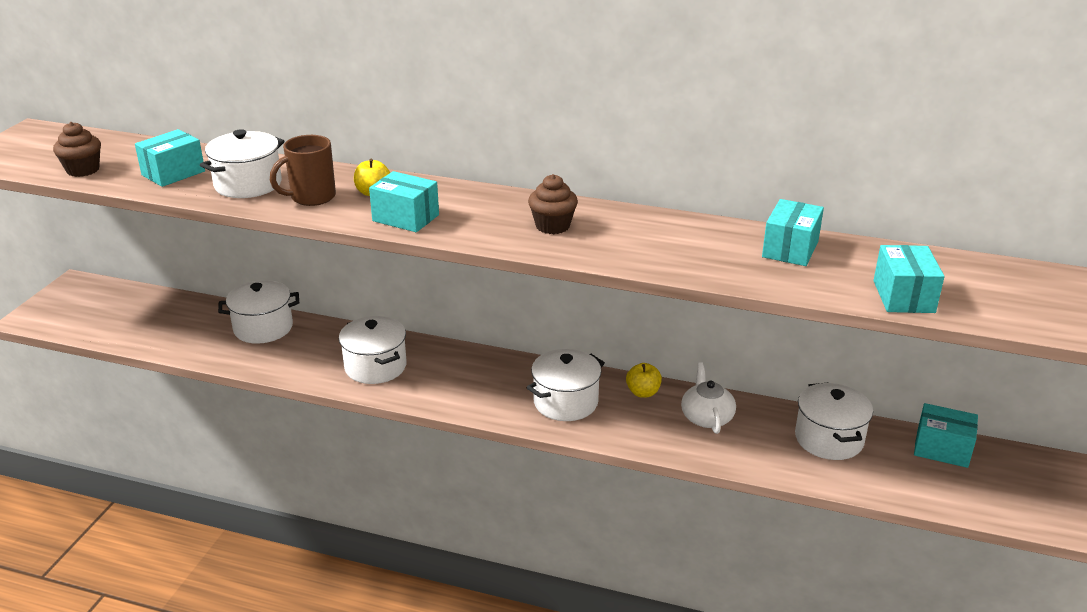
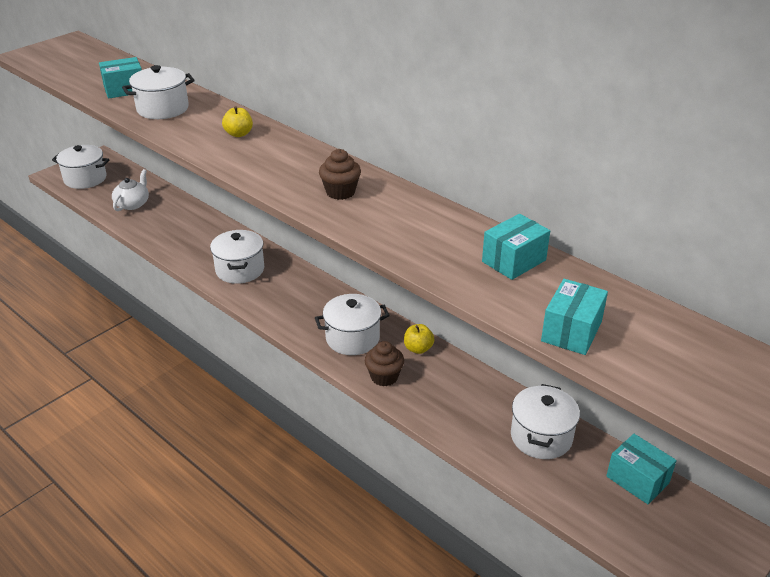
camera: 25 degrees right, 5 degrees up
brown cupcake [53,122,101,177] -> brown cupcake moved to [365,341,404,386]
white pot [218,280,299,344] -> white pot moved to [52,145,110,189]
brown mug [270,135,336,206] -> none
turquoise box [369,171,439,232] -> none
white teapot [681,362,736,434] -> white teapot moved to [112,169,149,211]

